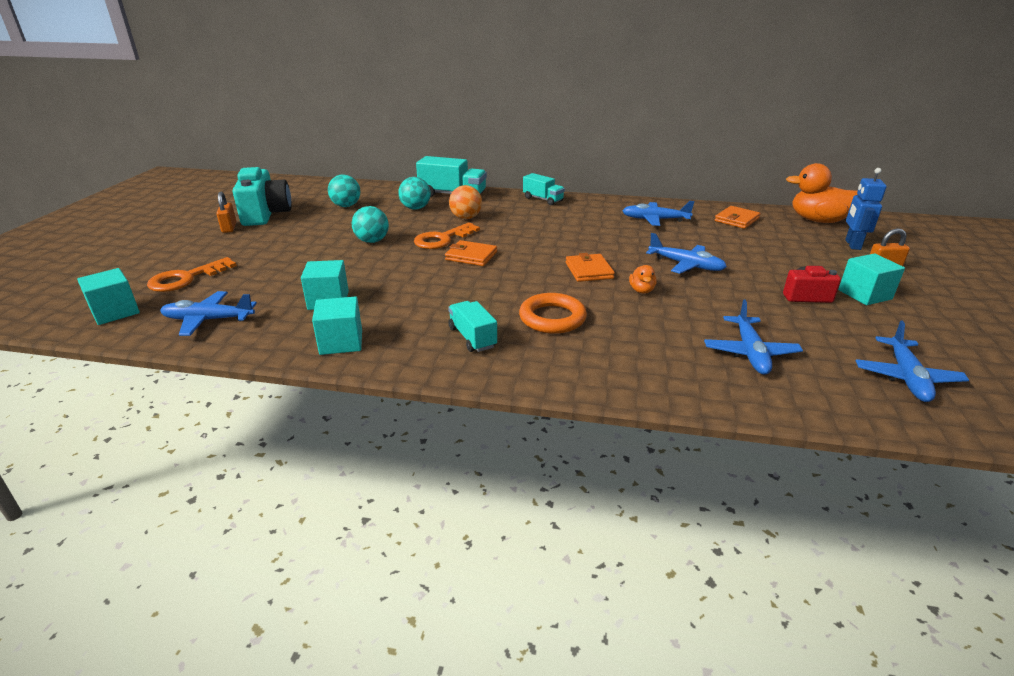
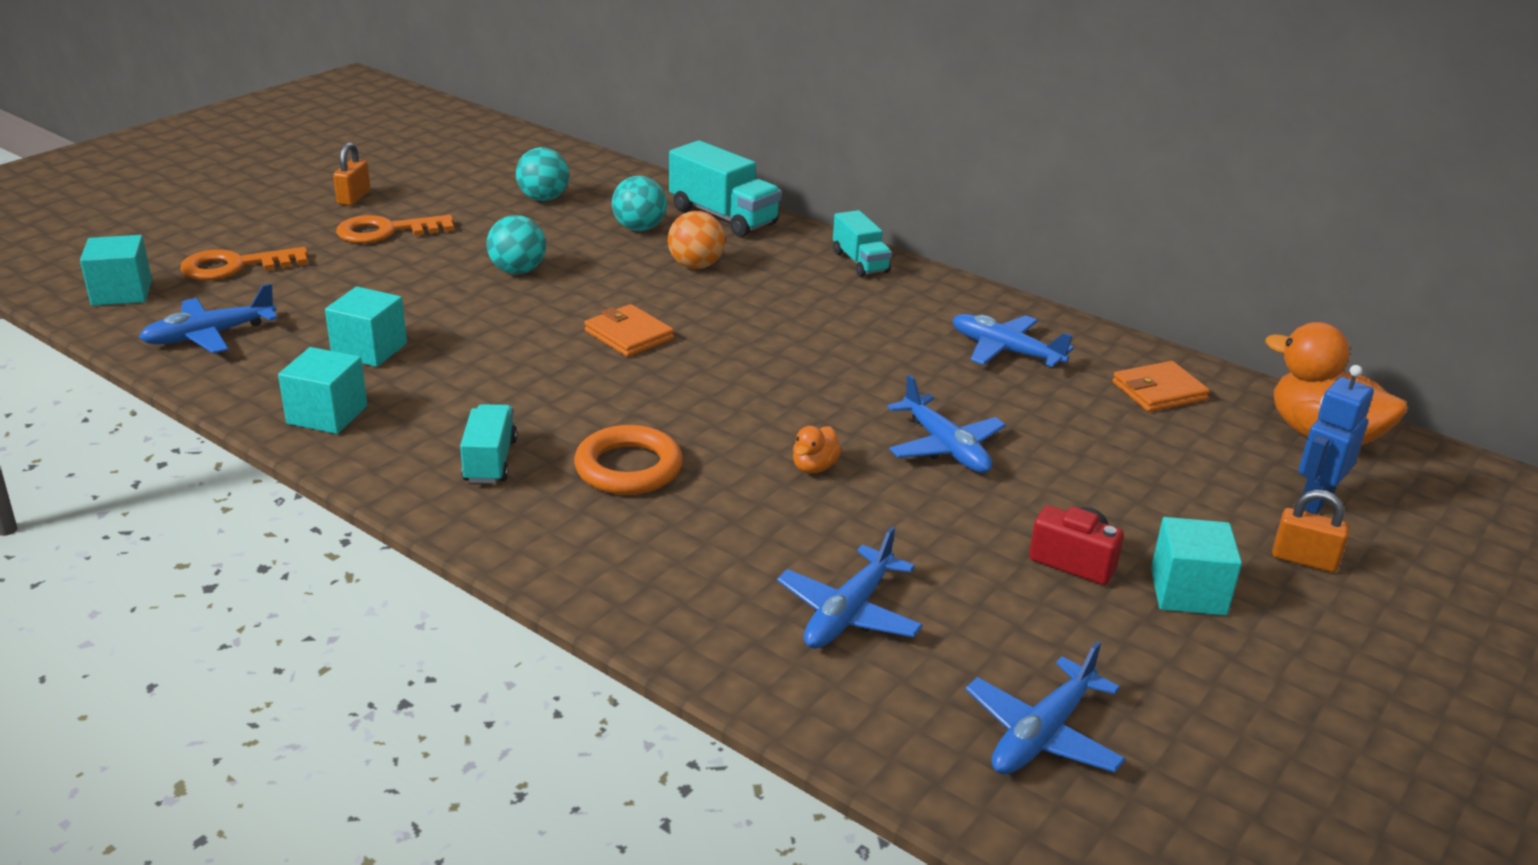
camera: 25 degrees right, 0 degrees up
blue plane [160,291,257,336] -> blue plane turned 60 degrees counterclockwise [139,284,278,353]
turquoise camera [233,167,292,226] -> none
orange key [414,222,480,249] -> orange key moved to [336,215,454,243]
orange wallet [566,253,615,282] -> none

